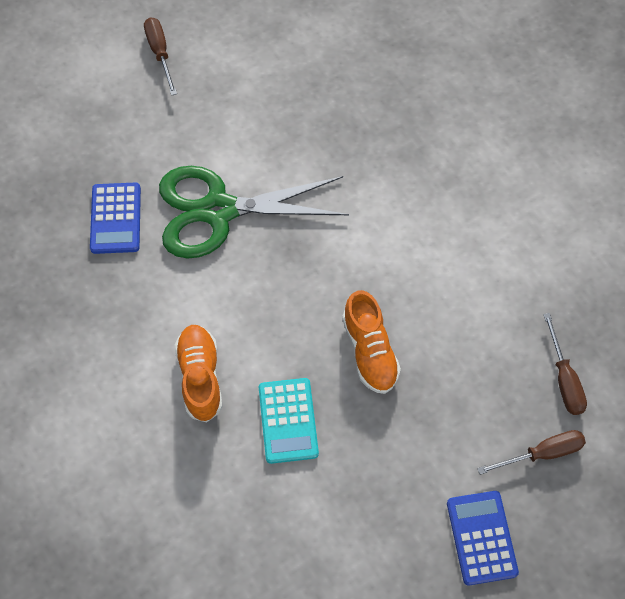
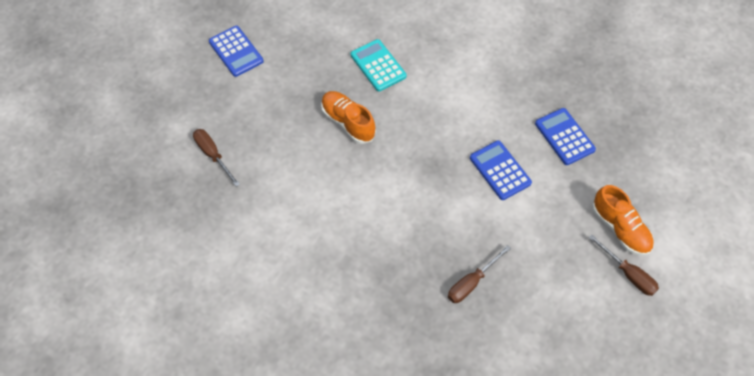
camera: 155 degrees right, 5 degrees down
green scissors [159,166,349,259] -> blue calculator [470,140,532,200]
orange shoe [175,325,223,422] -> orange shoe moved to [592,185,654,256]
brown screwdriver [477,430,586,475] -> brown screwdriver moved to [448,245,511,303]

